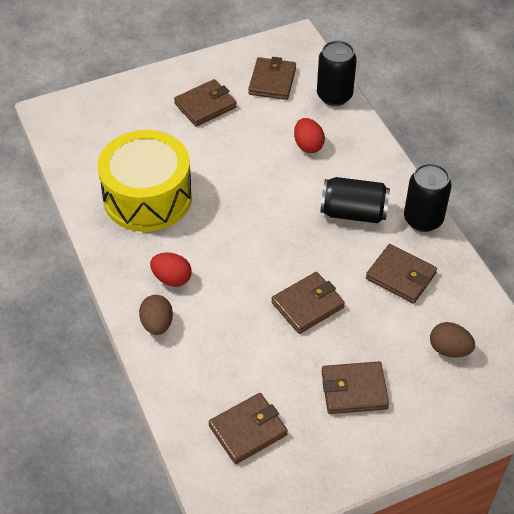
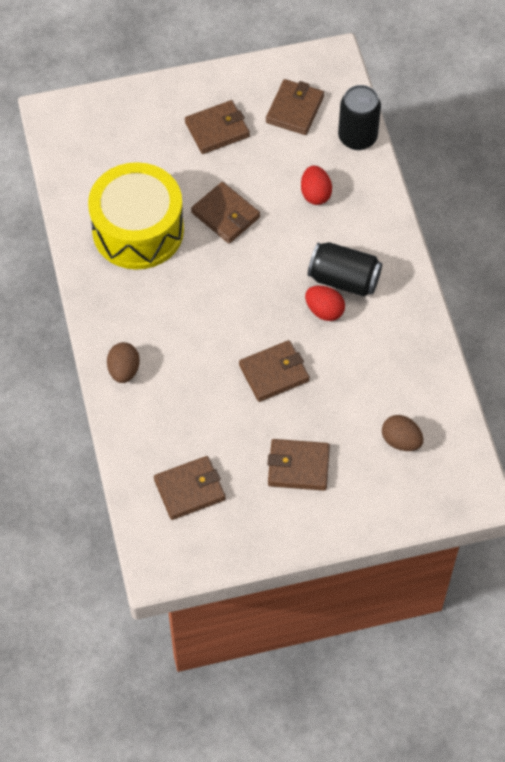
camera: 10 degrees right, 10 degrees up
red egg [150,253,192,287] -> red egg moved to [305,286,345,321]
brown wallet [366,244,437,304] -> brown wallet moved to [191,182,260,244]
black can [404,163,451,232] -> none

